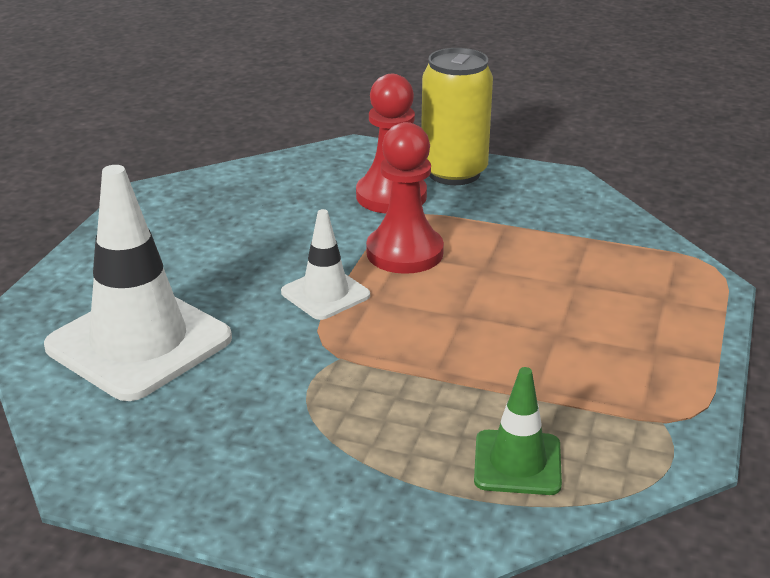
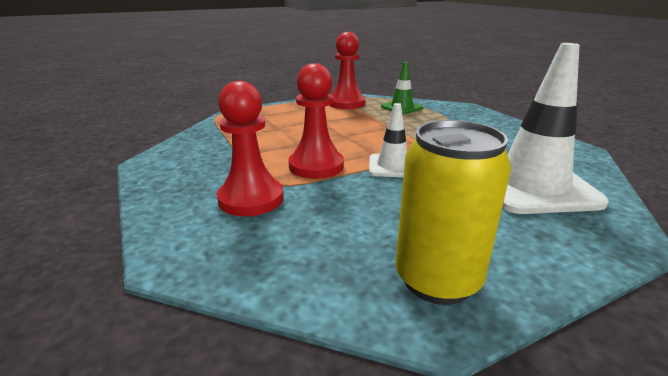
camera: 135 degrees left, 5 degrees down
yellow can [421,48,493,185] -> yellow can moved to [395,120,511,305]
none -> red pawn [329,32,365,109]

